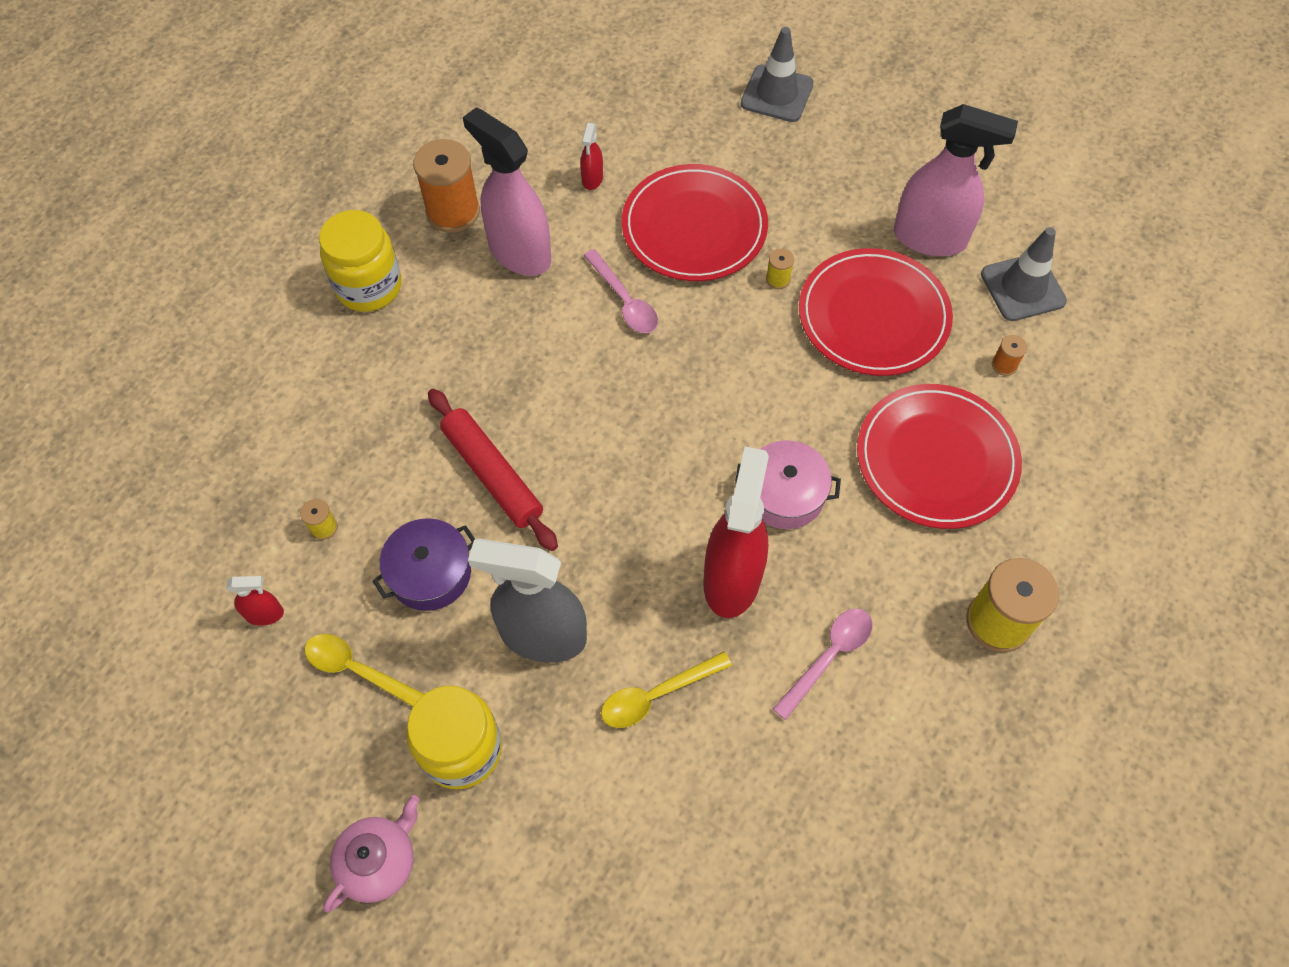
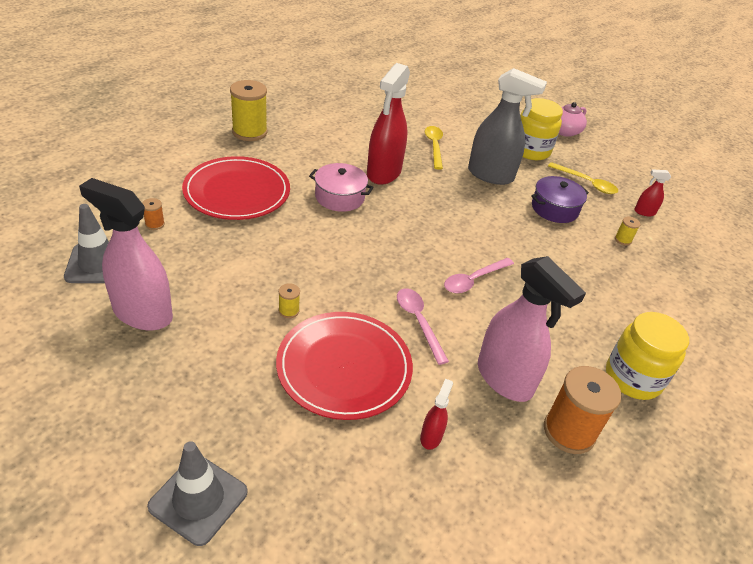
camera: 175 degrees left, 20 degrees down
red rolling pin [428,389,558,551] -> none
yellow spoon [601,652,732,728] -> yellow spoon turned 75 degrees counterclockwise [425,126,443,170]
pink spoon [773,609,873,720] -> pink spoon moved to [444,258,514,293]
red plate [799,248,953,376] -> none

